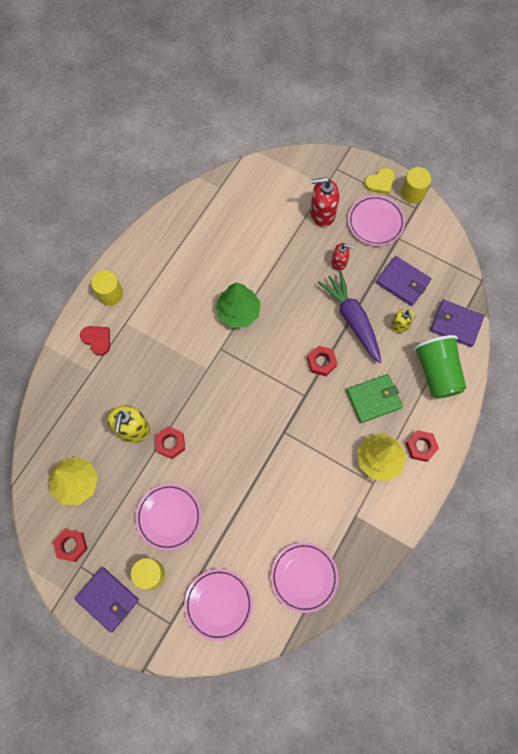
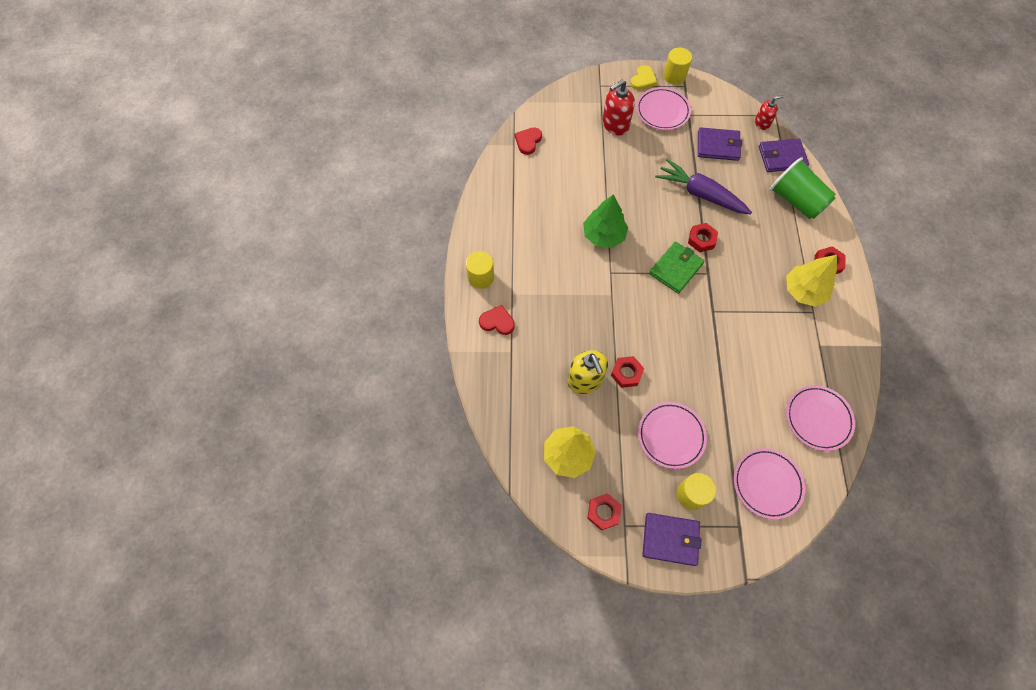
camera: 30 degrees left, 5 degrees down
red soap dispenser [331,243,354,271] -> red soap dispenser moved to [755,95,784,130]
green wallet [346,374,403,423] -> green wallet moved to [649,241,705,294]
yellow soap dispenser [391,309,415,333] -> none
none -> red heart [515,127,542,155]

